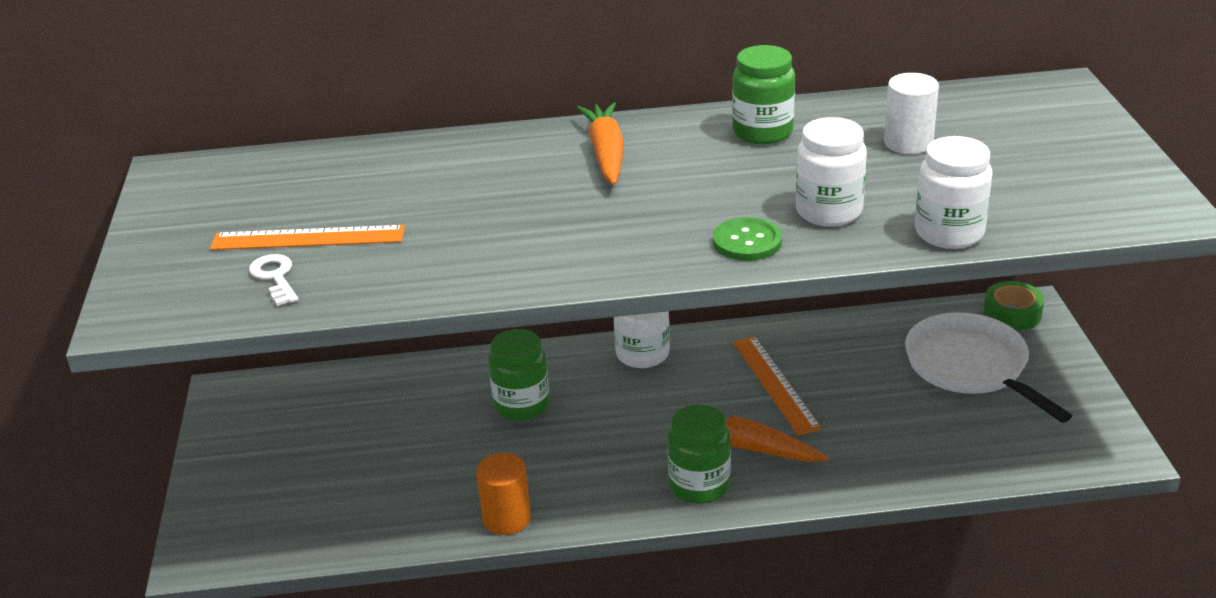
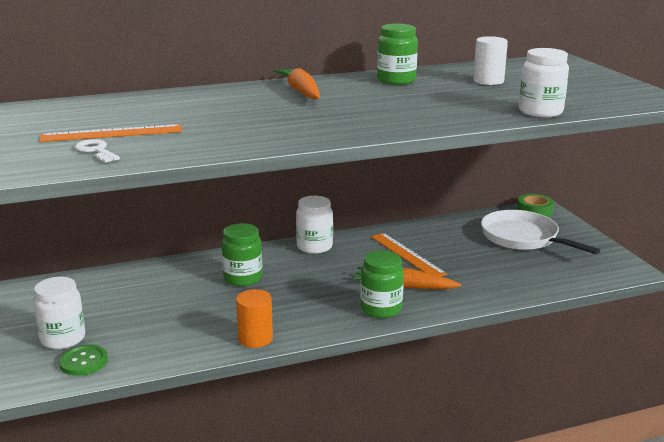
camera: 15 degrees left, 10 degrees down
green button [713,217,782,261] -> green button moved to [59,344,108,376]
white jar [796,117,867,227] -> white jar moved to [33,277,85,349]

